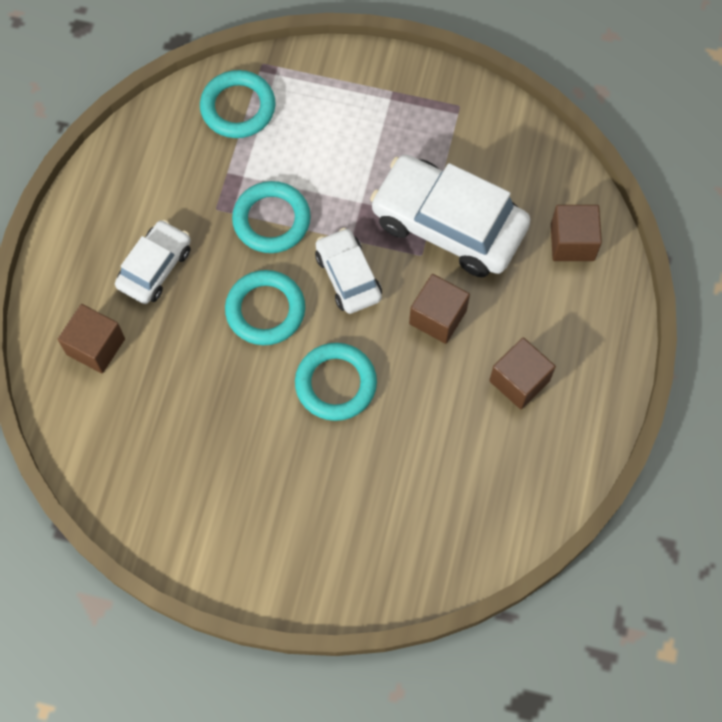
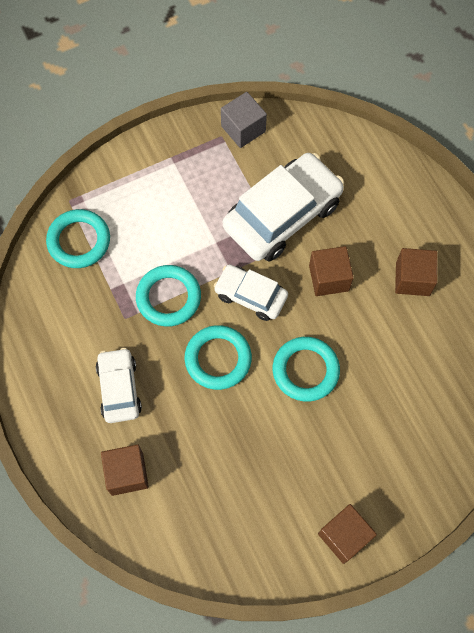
camera: 40 degrees left, 0 degrees up
white car [370,155,531,277] -> white car turned 150 degrees clockwise [223,153,344,261]
brown cube [551,205,602,261] -> brown cube moved to [318,504,377,564]
none -> grey cube [221,92,267,148]

